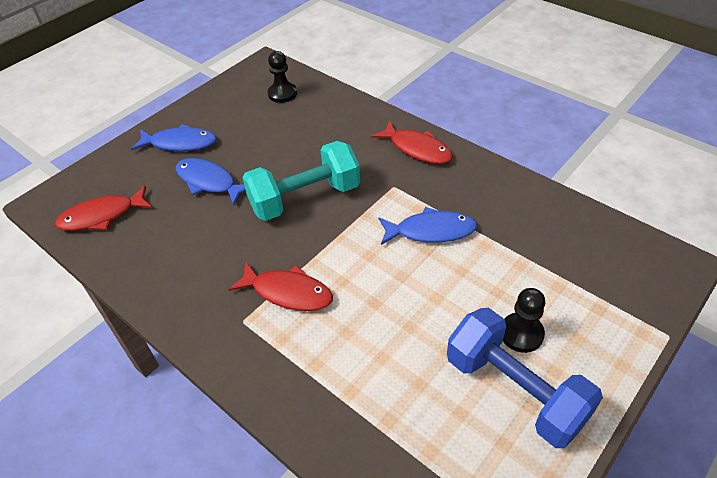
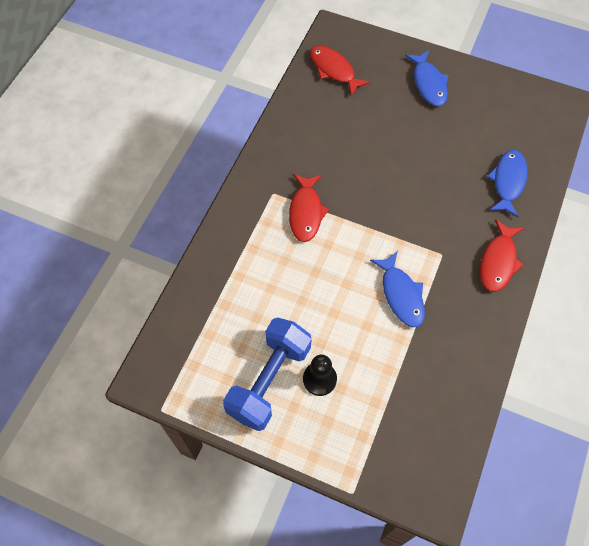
camera: 70 degrees right, 15 degrees up
blue fish [176,158,246,205] -> blue fish moved to [487,150,528,217]
turquoise dumbbell [242,141,360,221] -> none
black pawn [268,51,297,103] -> none

